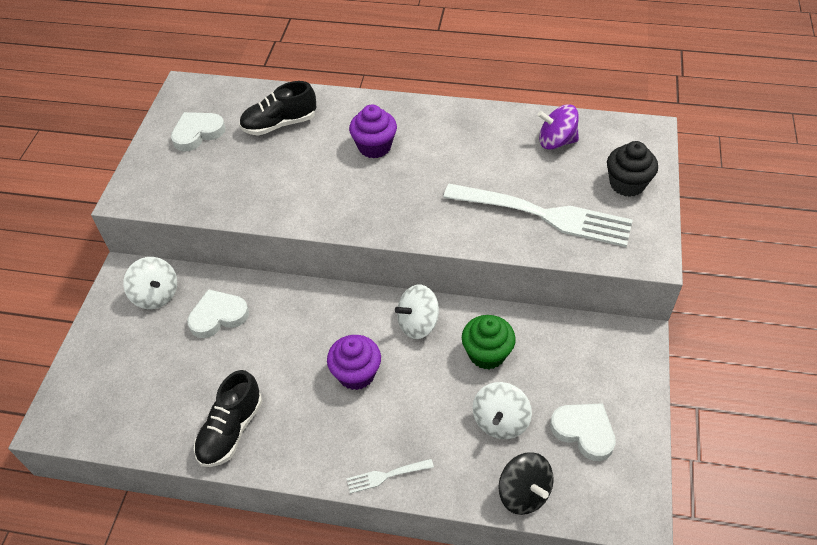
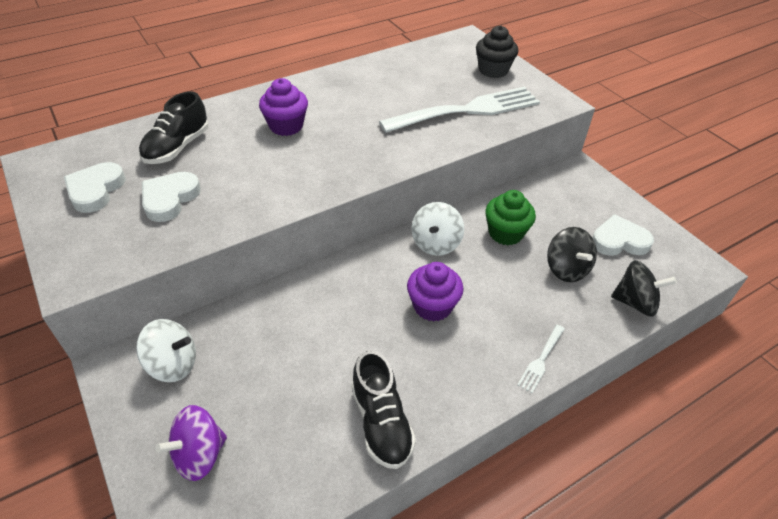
camera: 45 degrees left, 5 degrees down
white heart [187,289,249,338] -> white heart moved to [142,172,201,222]
white spinning top [472,382,532,439] -> black spinning top [547,227,597,282]
purple spinning top [538,104,579,150] -> purple spinning top moved to [155,405,227,481]

